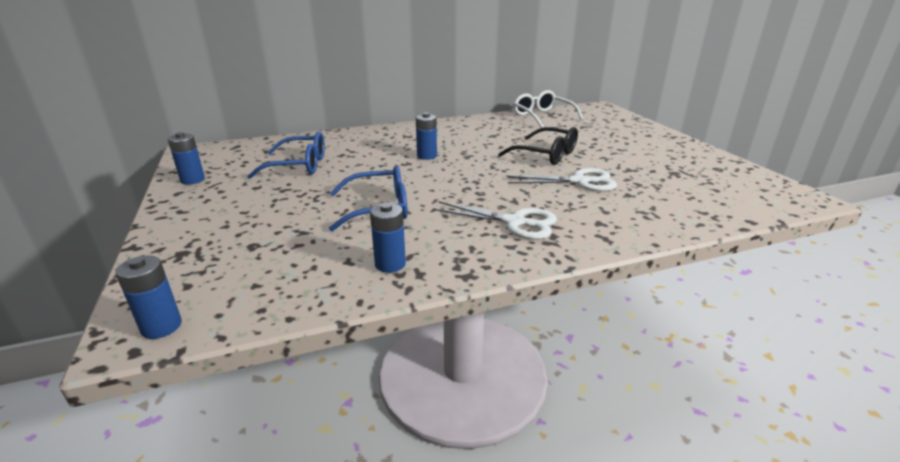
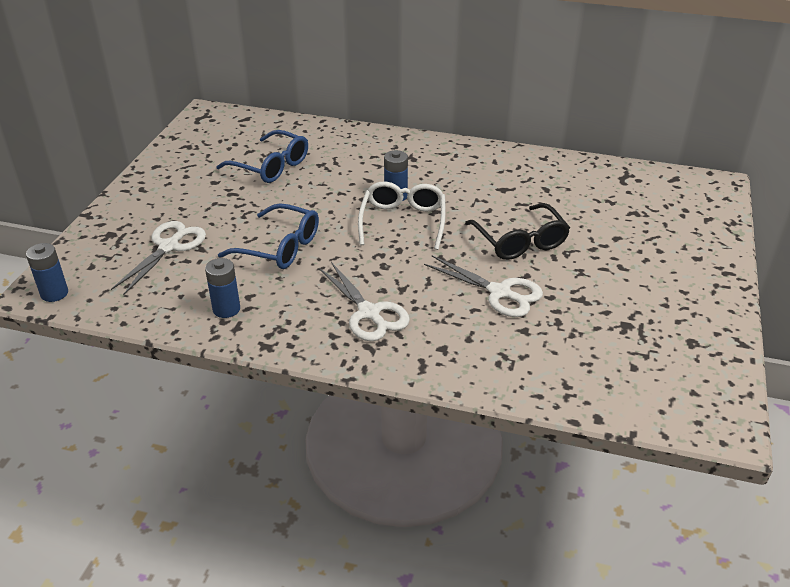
camera: 35 degrees right, 10 degrees up
blue battery [168,132,205,185] -> none
white glasses [514,90,583,128] -> white glasses moved to [358,181,446,250]
none -> white scissors [111,221,206,295]

